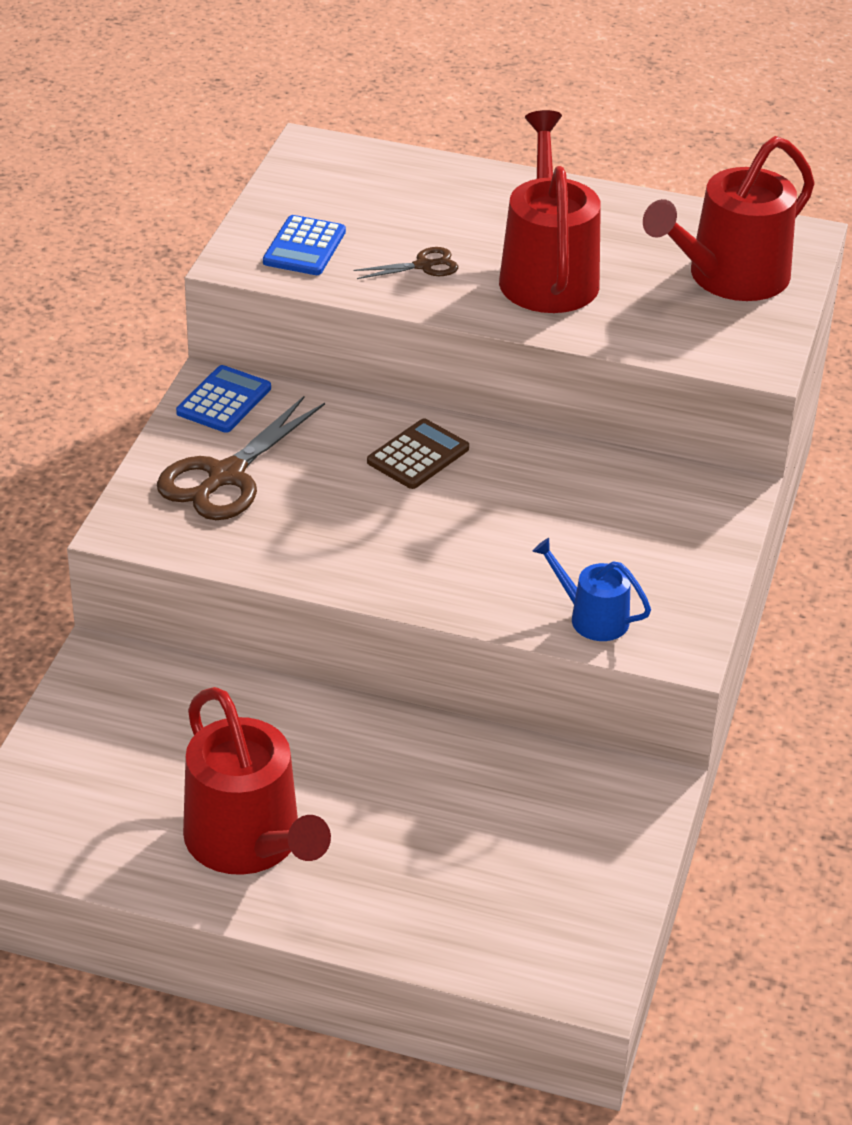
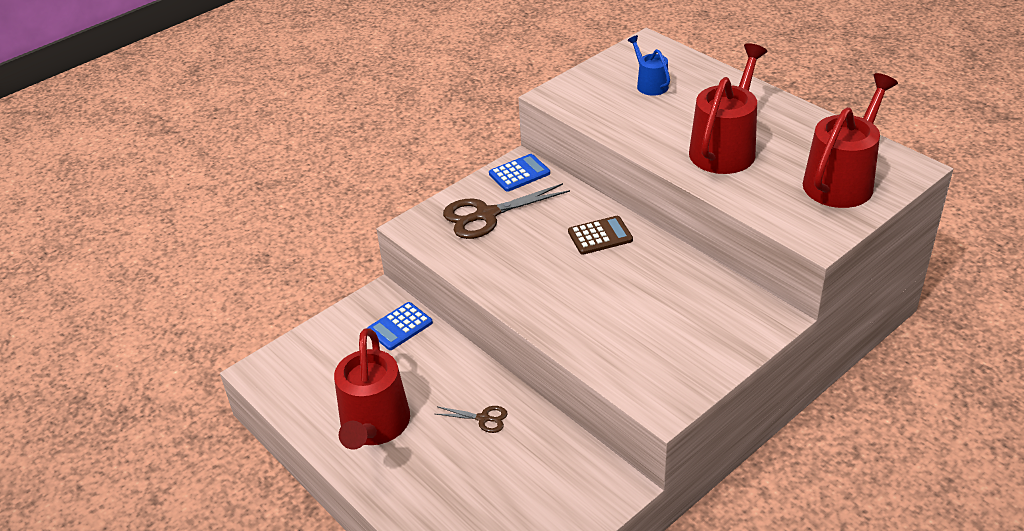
camera: 35 degrees right, 0 degrees up
blue calculator [263,215,346,275] -> blue calculator moved to [367,302,433,350]
brown scissors [353,247,458,279] -> brown scissors moved to [436,406,508,433]
blue watering can [532,538,651,641] -> blue watering can moved to [627,35,670,96]
red watering can [643,136,815,301] -> red watering can turned 135 degrees clockwise [803,73,898,208]

